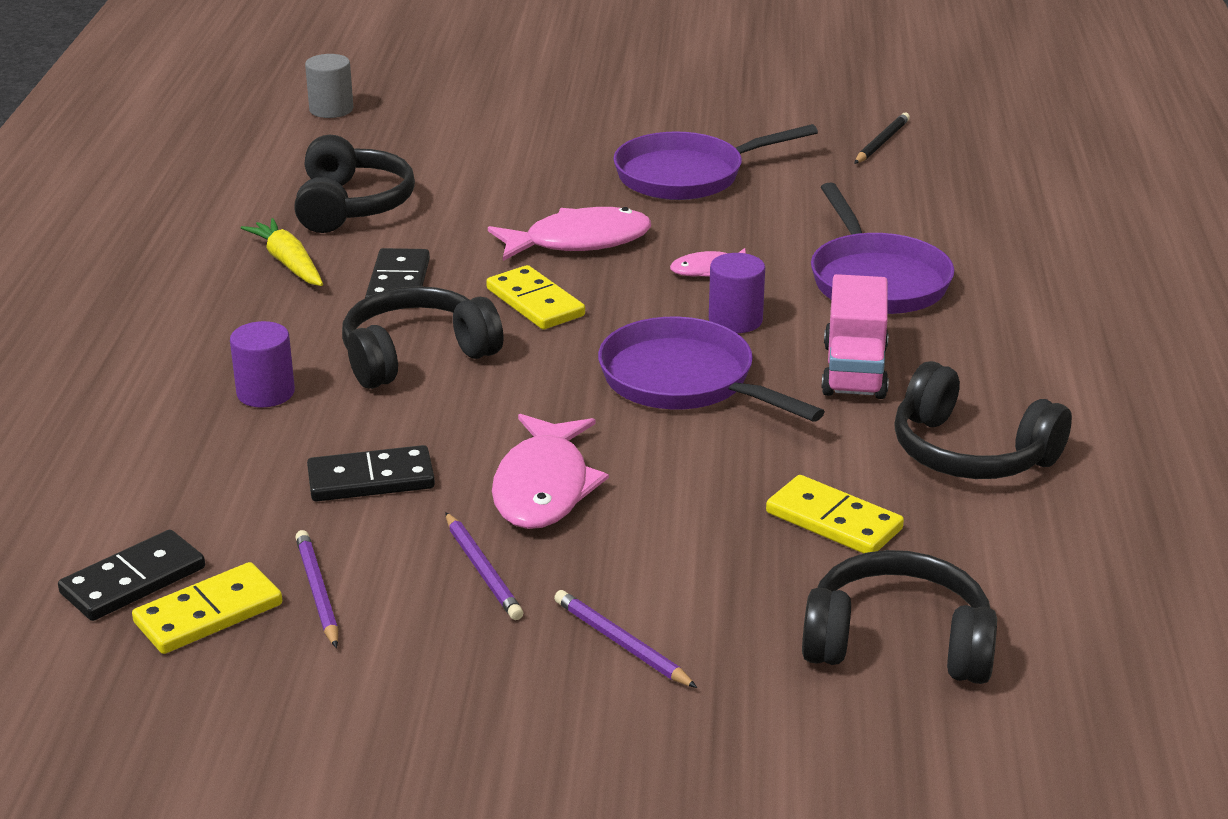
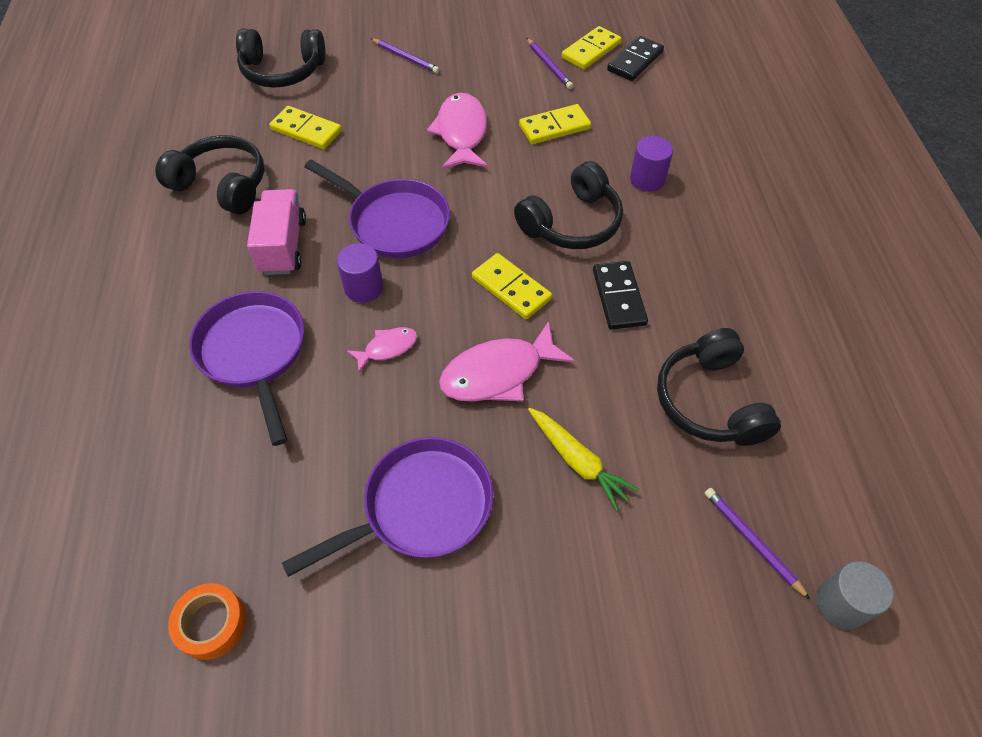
camera: 170 degrees right, 25 degrees up
yellow carrot [241,218,323,286] -> yellow carrot moved to [528,408,639,511]
black domino [307,445,435,502] -> yellow domino [519,104,591,144]
purple pencil [445,512,523,620] -> purple pencil moved to [704,488,811,600]
black pencil [854,113,910,164] -> orange tape [168,583,246,660]

